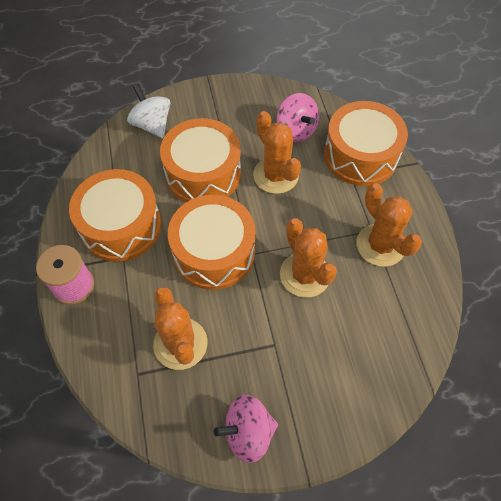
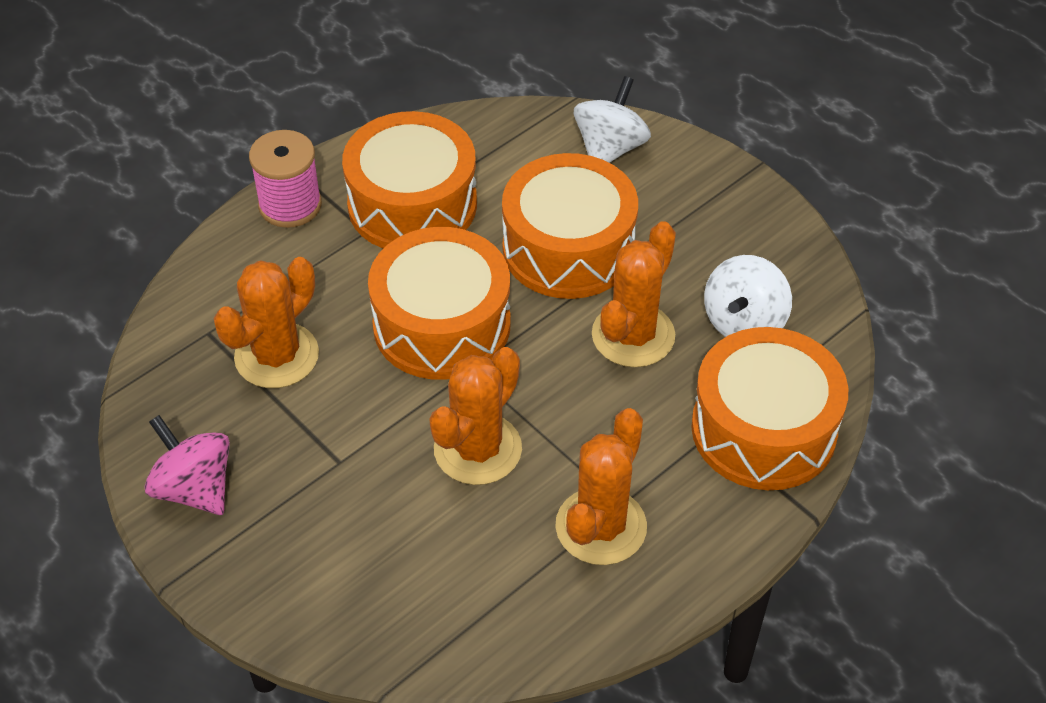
camera: 60 degrees right, 10 degrees down
pink spinning top [277,93,319,142] -> white spinning top [704,255,792,337]

